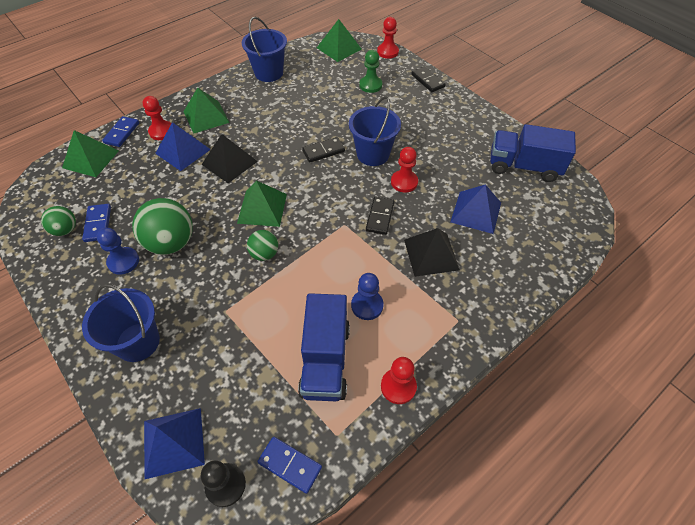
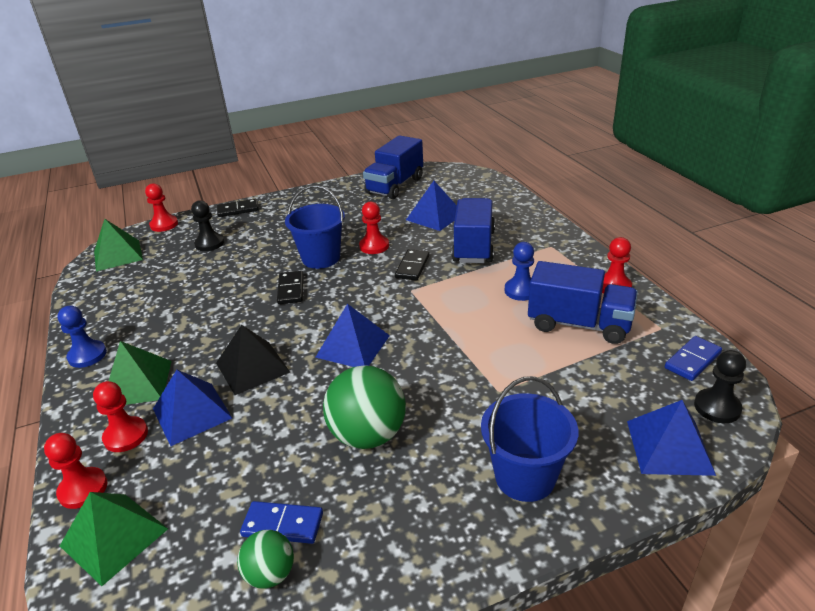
camera: 70 degrees left, 20 degrees down
blue pawn [96,228,139,275] -> blue pawn moved to [57,305,107,368]
blue domino [102,116,139,147] -> red pawn [44,433,108,509]
green pyramid [237,181,287,227] -> blue pyramid [315,304,390,367]
blue bucket [242,17,287,82] -> none
green ball [247,230,278,261] -> none
green pawn [359,50,382,93] -> black pawn [191,200,224,251]
black domino [366,197,395,235] -> black domino turned 75 degrees clockwise [395,249,429,280]
black pyramid [404,228,460,277] -> blue truck [452,198,495,263]

